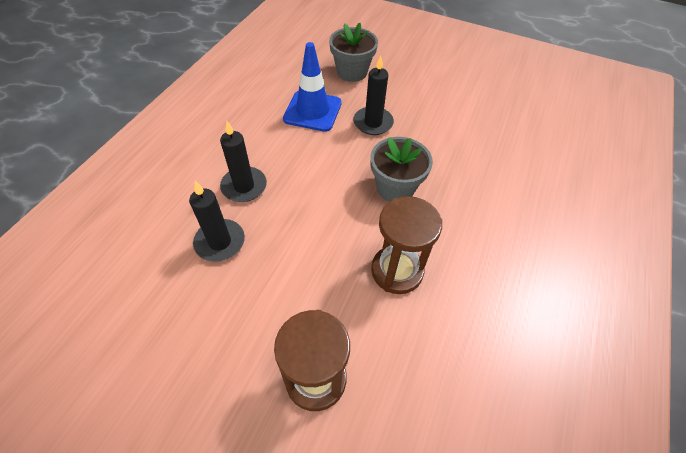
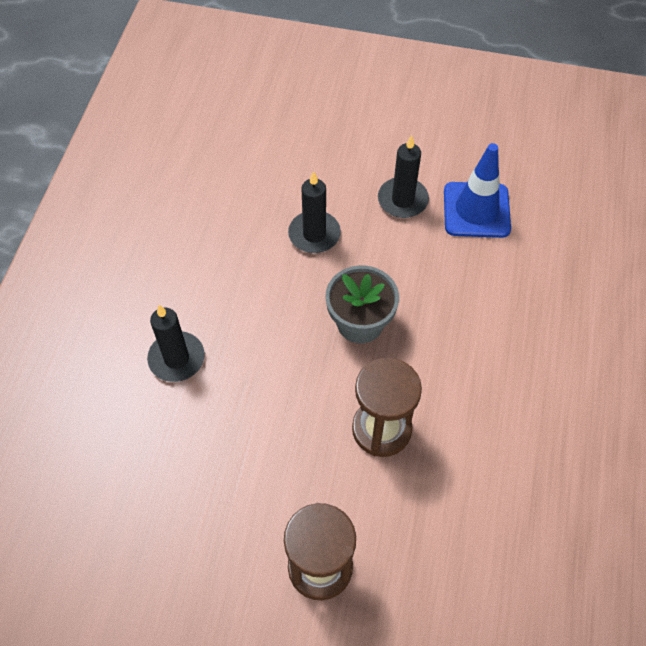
camera: 10 degrees left, 5 degrees up
black candle [189,181,245,262] -> black candle moved to [378,135,429,218]
blue traffic cone [283,42,342,132] -> blue traffic cone moved to [444,143,511,238]
grey flower pot [329,23,378,82] -> none

